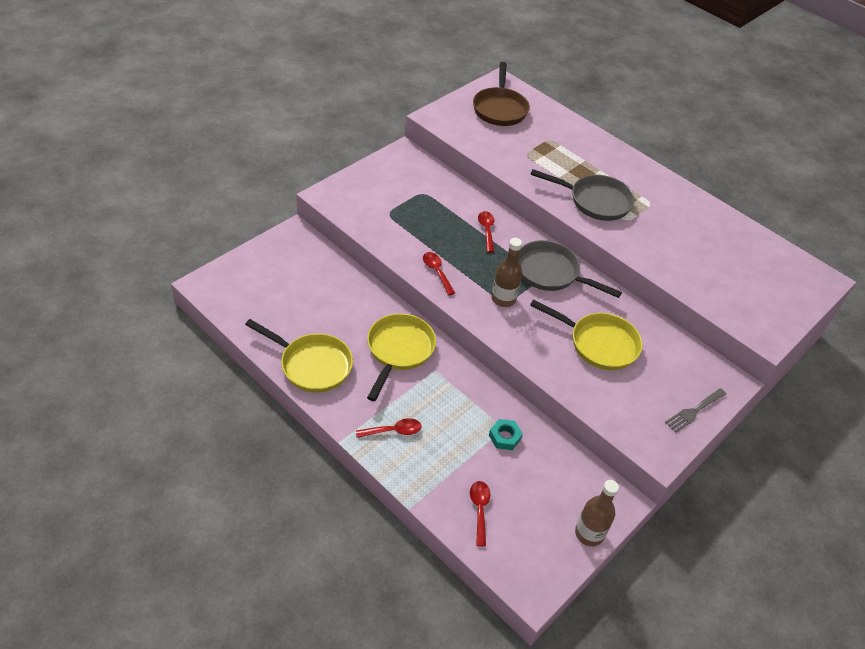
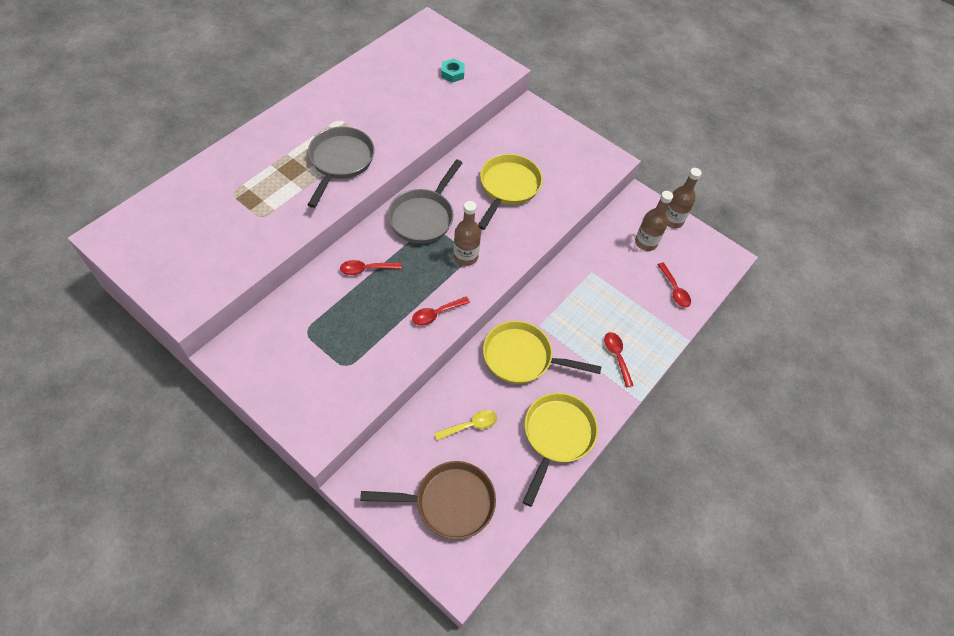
camera: 95 degrees left, 10 degrees up
red spoon [470,481,491,547] -> red spoon turned 105 degrees counterclockwise [657,262,691,307]
brown pan [473,62,530,126] -> brown pan moved to [360,461,496,539]
turquoise nut [489,419,523,450] -> turquoise nut moved to [441,58,465,83]
grey fork [665,388,727,433] -> none
none -> yellow spoon [434,410,497,441]
none -> brown bottle [635,191,673,251]

